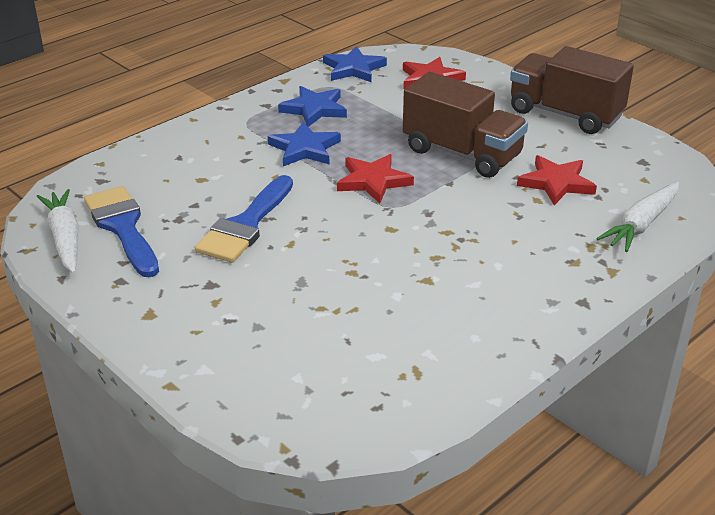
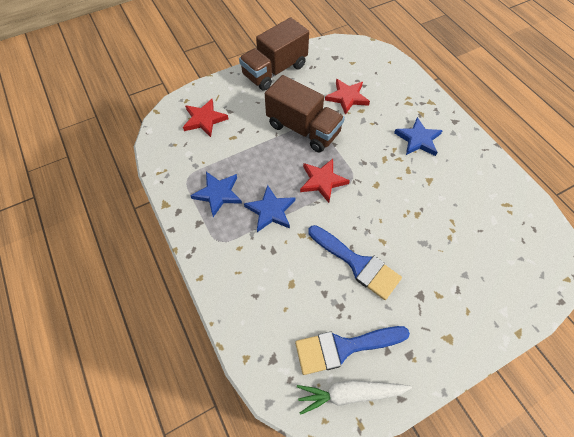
camera: 75 degrees left, 25 degrees up
blue star [323,46,387,82] -> blue star moved to [394,117,443,156]
brown truck [403,72,528,178] -> brown truck turned 75 degrees clockwise [265,75,345,152]
white carrot [596,182,679,252] -> none

